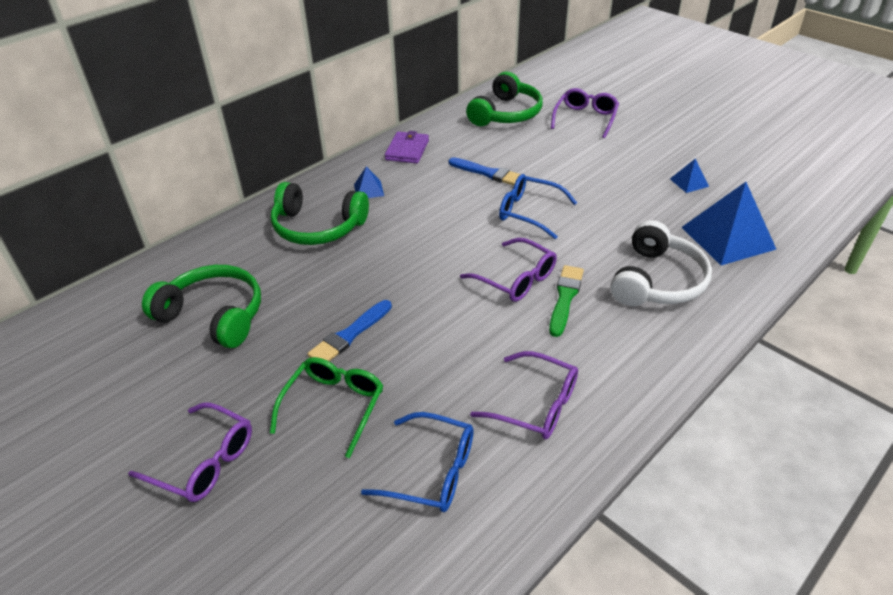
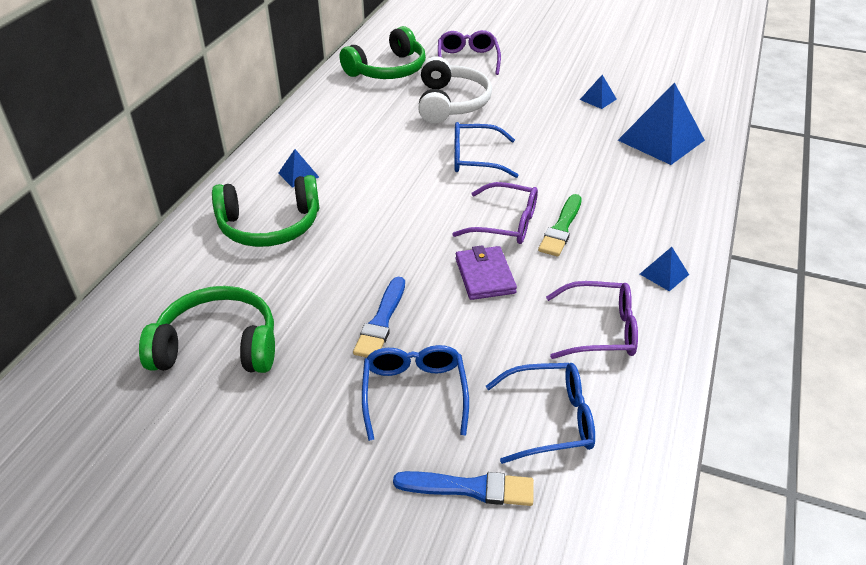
camera: 25 degrees left, 0 degrees up
purple glasses [128,403,252,502] -> none
green glasses [270,357,383,458] -> blue glasses [362,345,469,441]
purple wallet [385,131,429,163] -> purple wallet moved to [455,245,517,300]
blue brush [449,157,521,185] -> blue brush moved to [393,471,534,506]
green headphones [466,72,543,126] -> green headphones turned 45 degrees clockwise [339,26,426,79]
green brush [549,265,584,337] -> green brush turned 150 degrees counterclockwise [538,194,582,257]
white headphones [610,220,712,306] -> white headphones moved to [418,56,492,124]
none -> blue pyramid [640,247,689,291]

